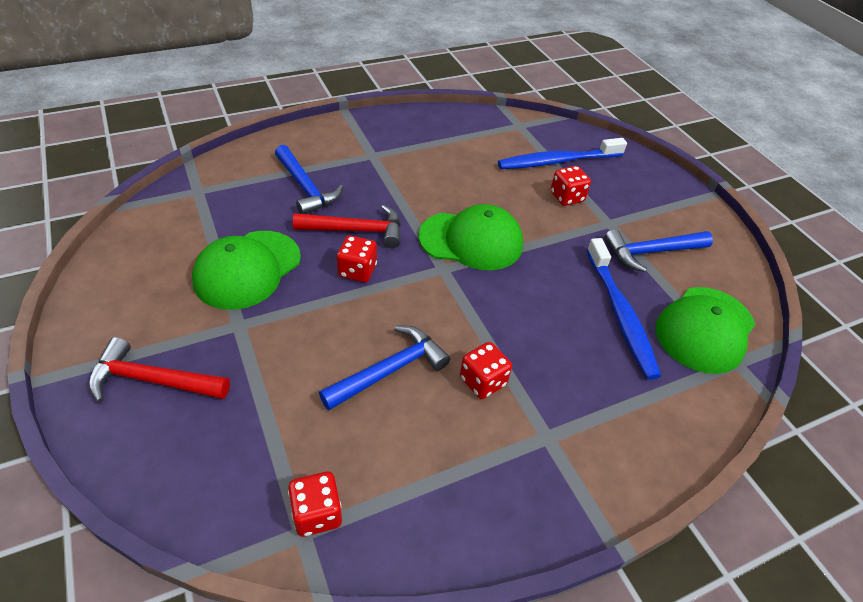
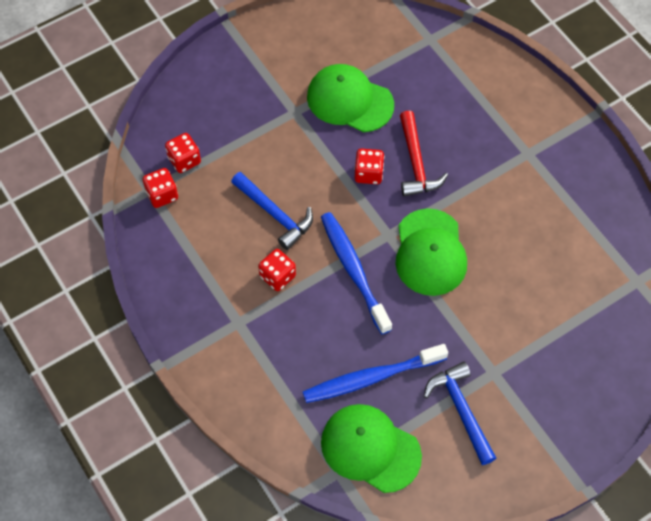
camera: 85 degrees right, 15 degrees up
red hammer [88,337,230,403] -> none
blue hammer [275,145,343,214] -> none
blue toothbrush [498,138,627,169] -> blue toothbrush moved to [321,212,392,334]
red dice [551,166,591,206] -> red dice moved to [165,133,201,173]

